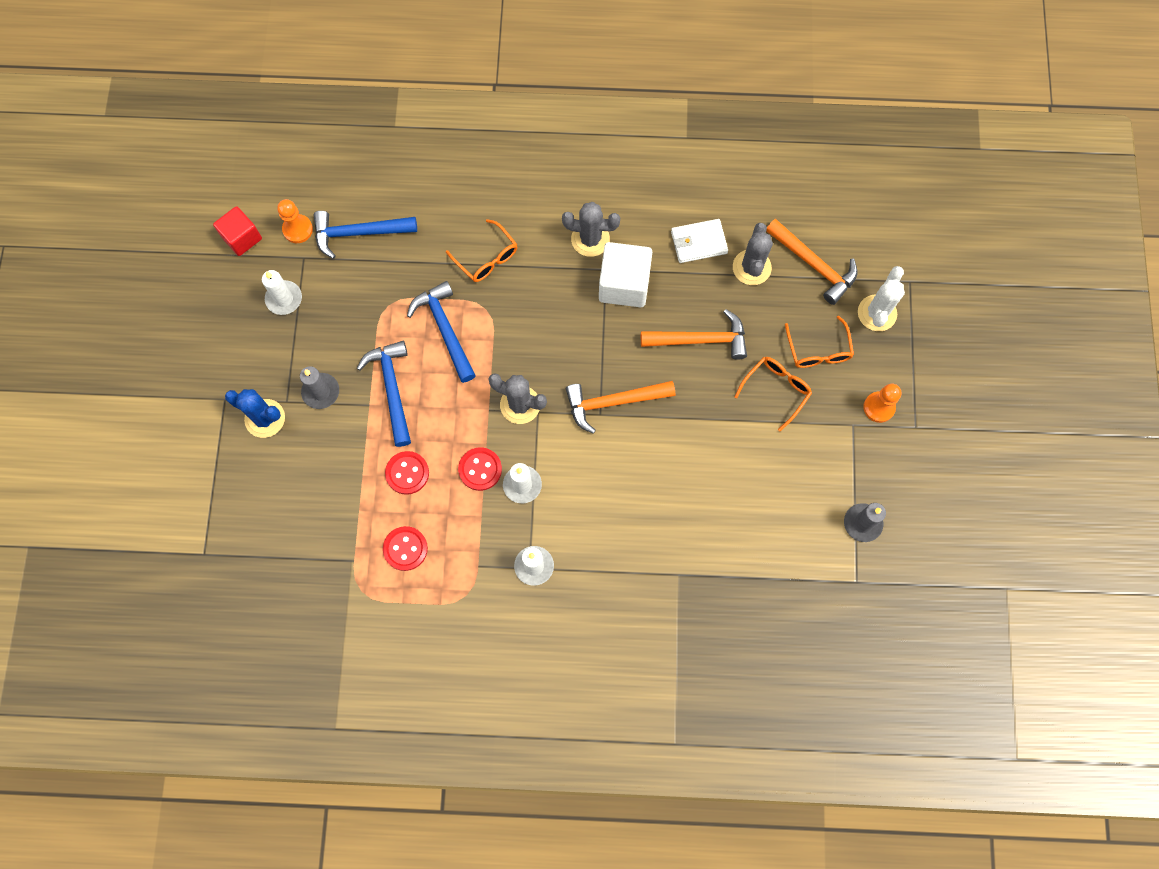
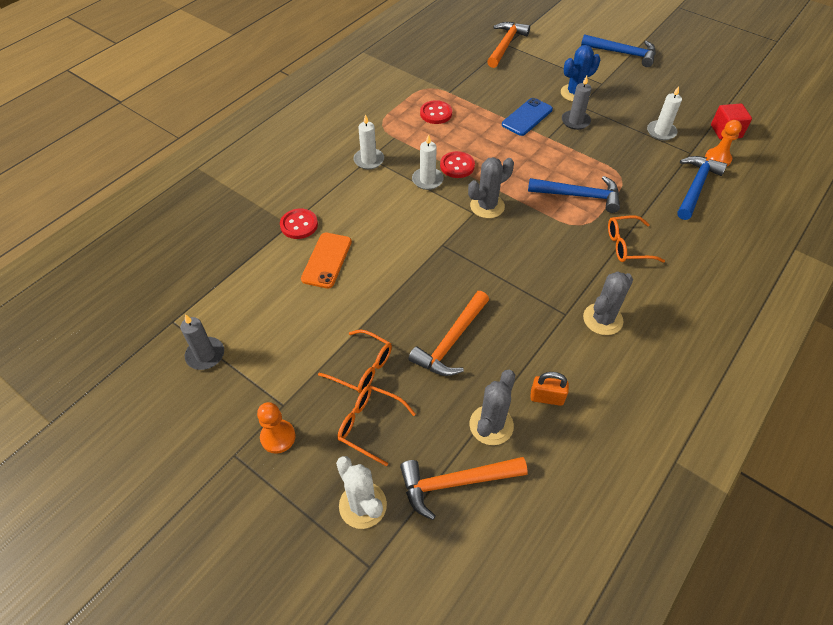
camera: 125 degrees right, 20 degrees down
blue hammer [357,341,411,447] -> blue hammer moved to [581,34,656,67]
red button [385,451,429,495] -> red button moved to [280,209,318,239]
orange hammer [566,381,675,434] -> orange hammer moved to [487,22,530,68]
white cube [599,242,652,307] -> none
white wallet [671,219,728,263] -> orange padlock [530,372,569,406]
grey cactus [733,223,773,285] -> grey cactus turned 75 degrees clockwise [469,370,515,445]
orange glasses [734,357,812,431] -> orange glasses turned 45 degrees counterclockwise [318,330,392,393]
none -> orange phone [301,233,352,289]
none -> blue phone [502,98,553,136]

